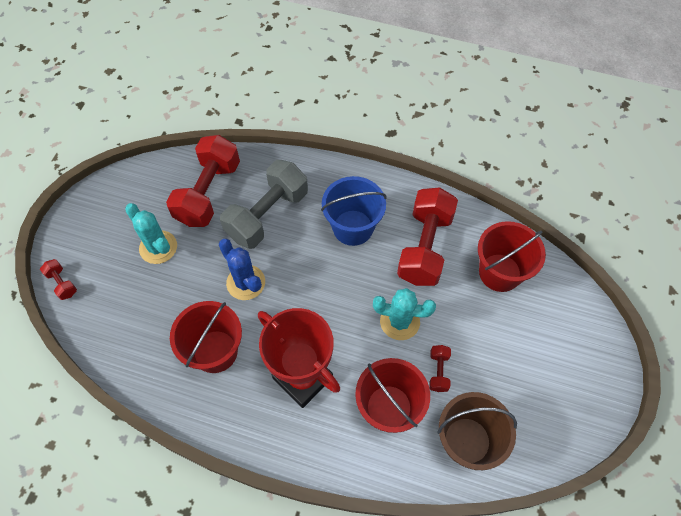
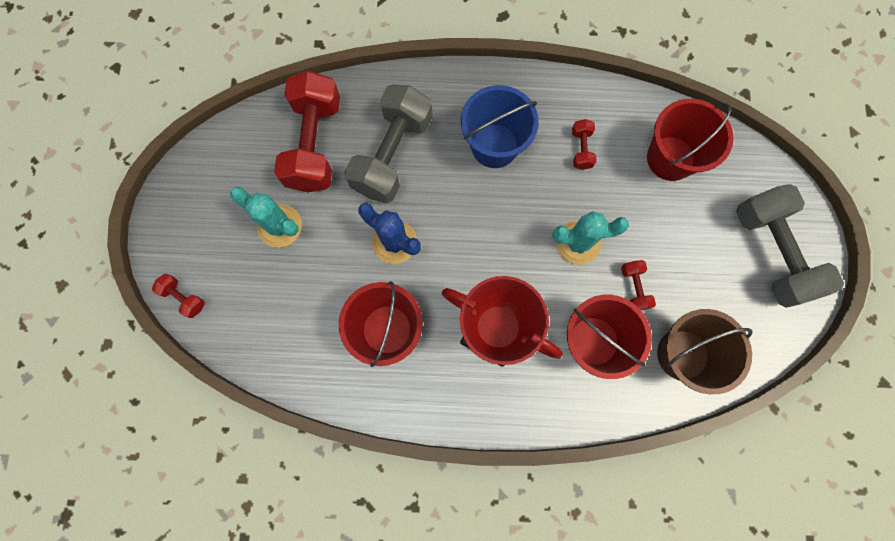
camera: 15 degrees left, 15 degrees up
red dumbbell [397,187,458,286] -> red dumbbell [572,119,597,170], size x0.43
none -> grey dumbbell [736,184,844,308]

